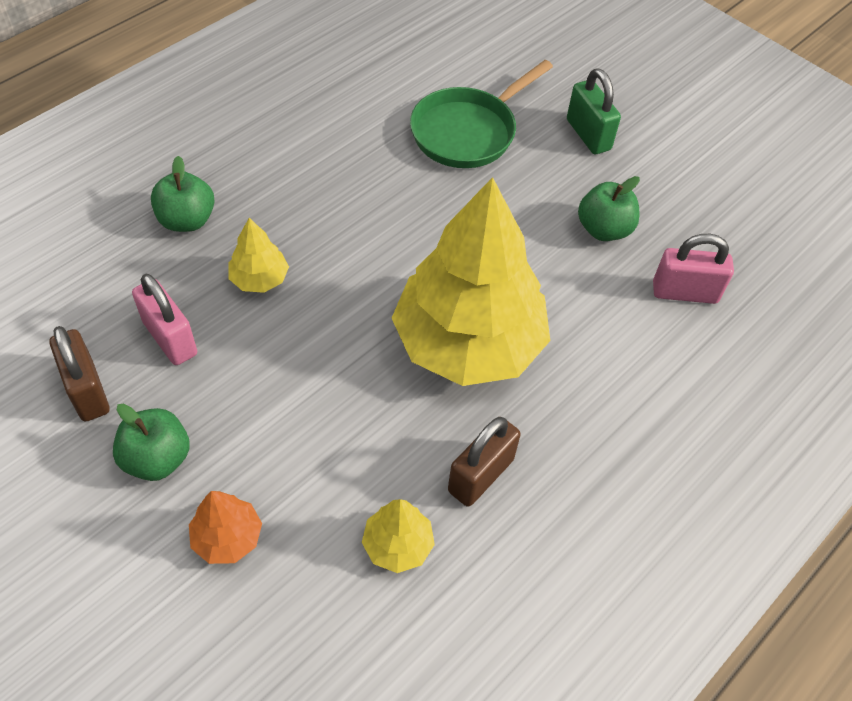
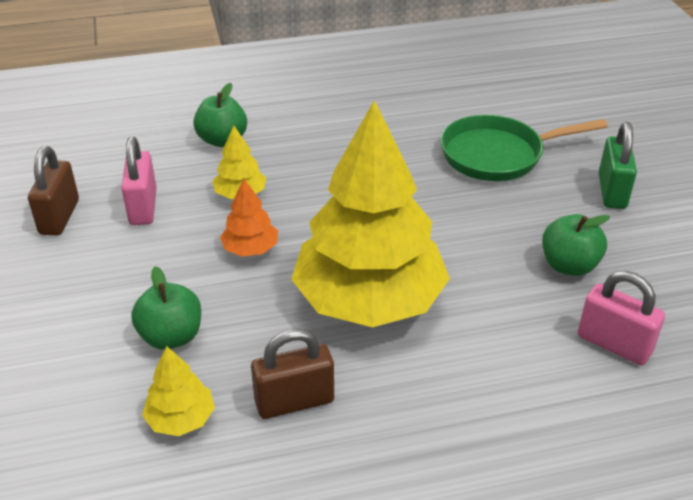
camera: 35 degrees right, 15 degrees down
green apple [113,404,190,481] -> green apple moved to [131,266,201,350]
orange tree [189,491,262,564] -> orange tree moved to [220,179,278,257]

